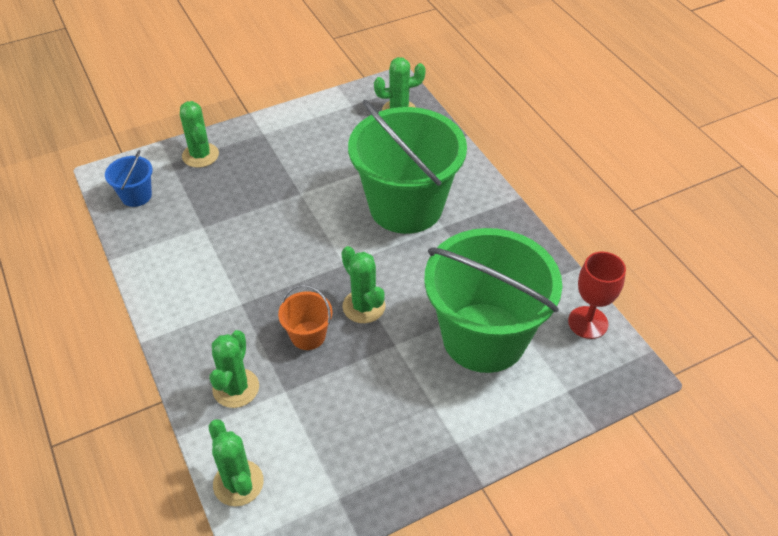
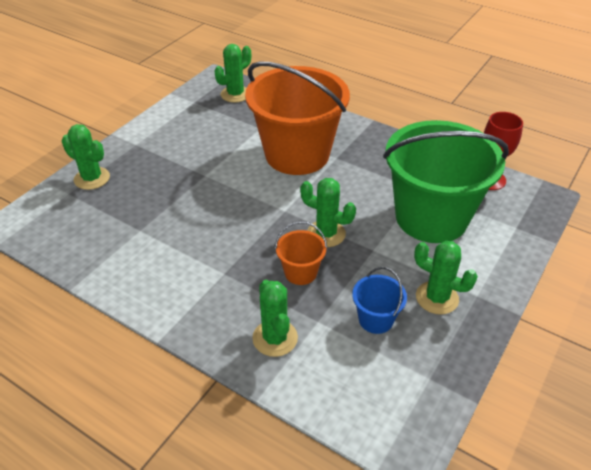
camera: 30 degrees left, 5 degrees down
blue bucket [105,150,153,207] -> blue bucket moved to [352,267,407,334]
green cactus [209,419,264,506] -> green cactus moved to [414,241,478,315]
green bucket [348,100,467,234] -> orange bucket [245,62,350,175]

